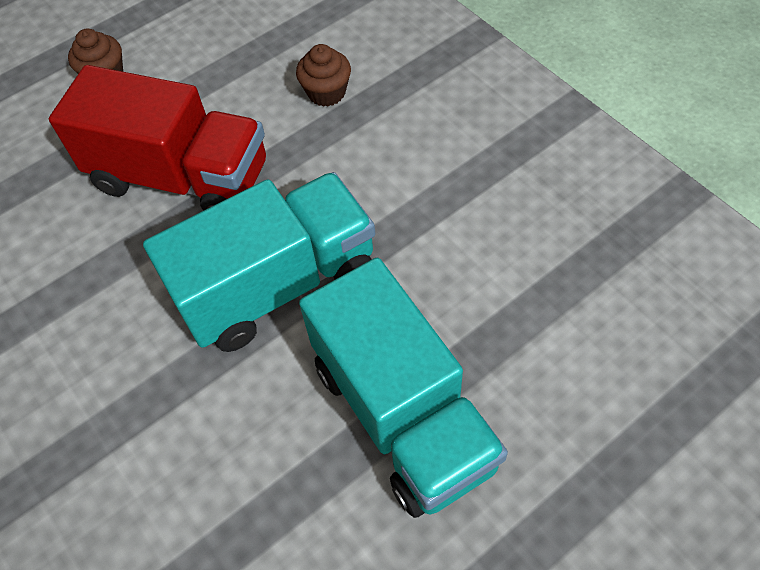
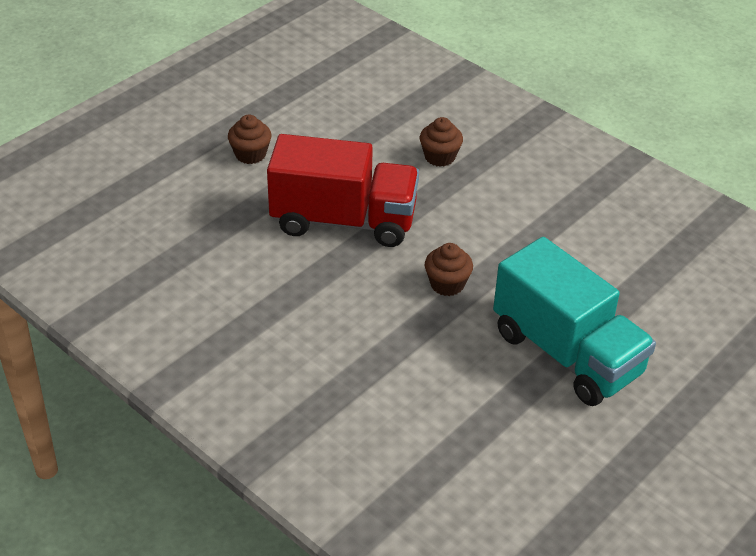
camera: 15 degrees left, 15 degrees down
turquoise truck [143,172,375,352] -> brown cupcake [425,243,473,296]

